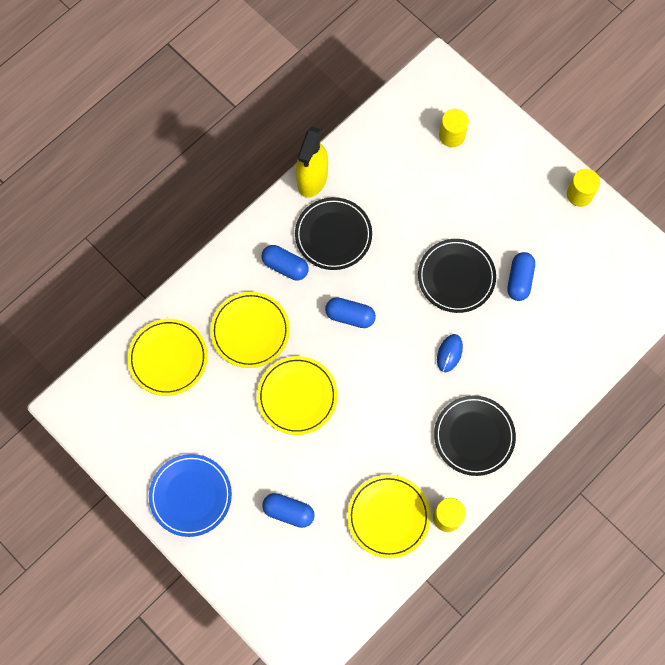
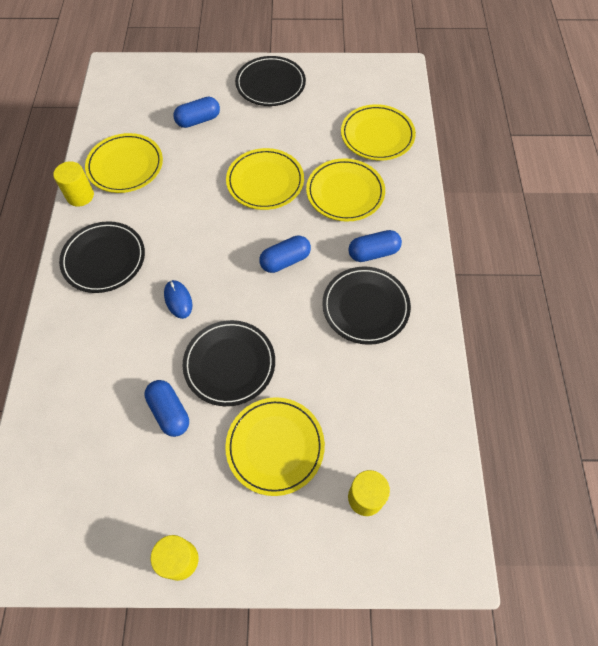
camera: 135 degrees right, 10 degrees down
blue plate [149,454,232,537] -> black plate [235,56,306,106]
yellow spray bottle [296,127,328,198] -> none
none -> yellow plate [225,397,325,496]

